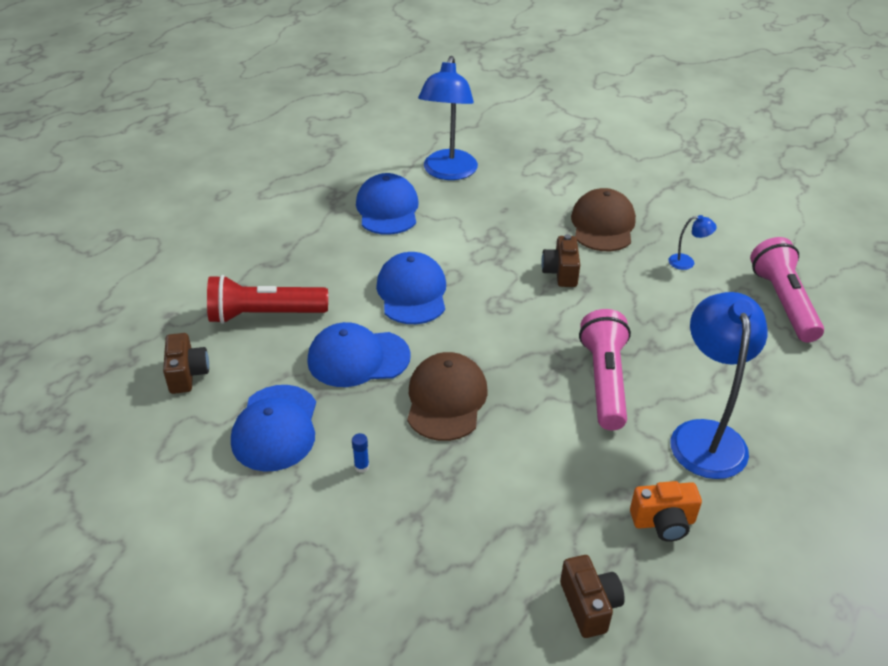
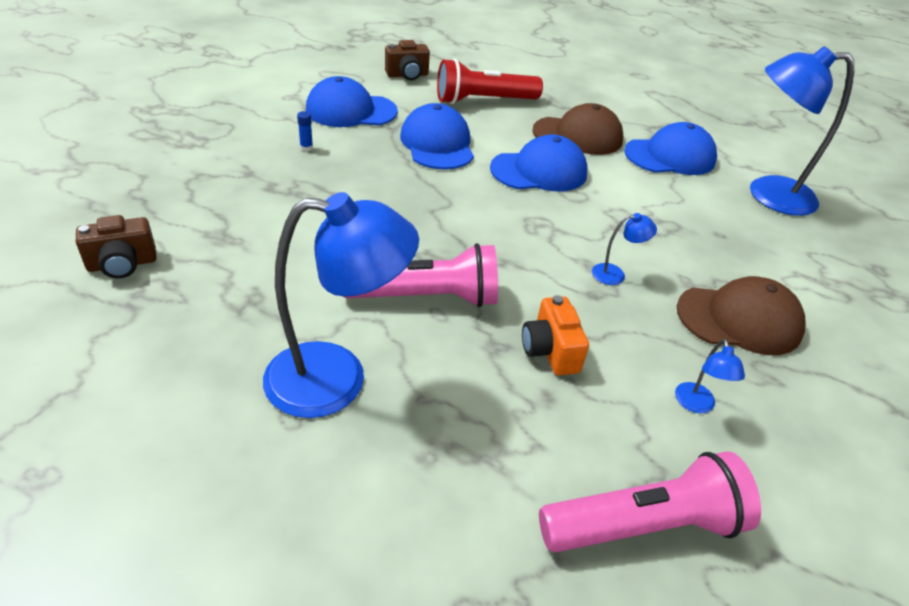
camera: 80 degrees right, 0 degrees up
red flashlight [207,275,328,324] -> red flashlight turned 90 degrees counterclockwise [437,58,543,104]
brown cap [407,352,488,441] -> brown cap moved to [532,103,623,155]
brown camera [541,234,580,287] -> blue lamp [592,213,657,285]
orange camera [630,481,702,542] -> orange camera moved to [522,295,589,376]

